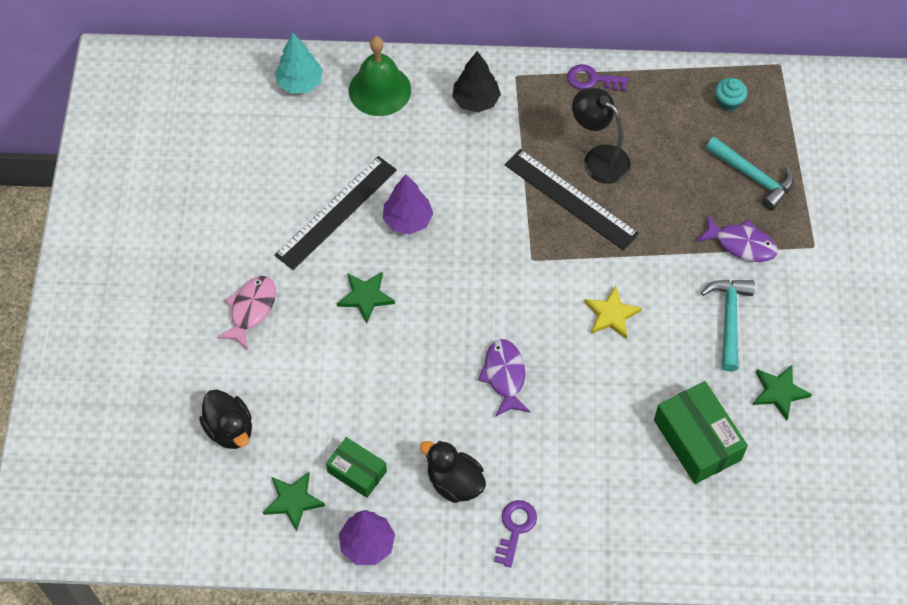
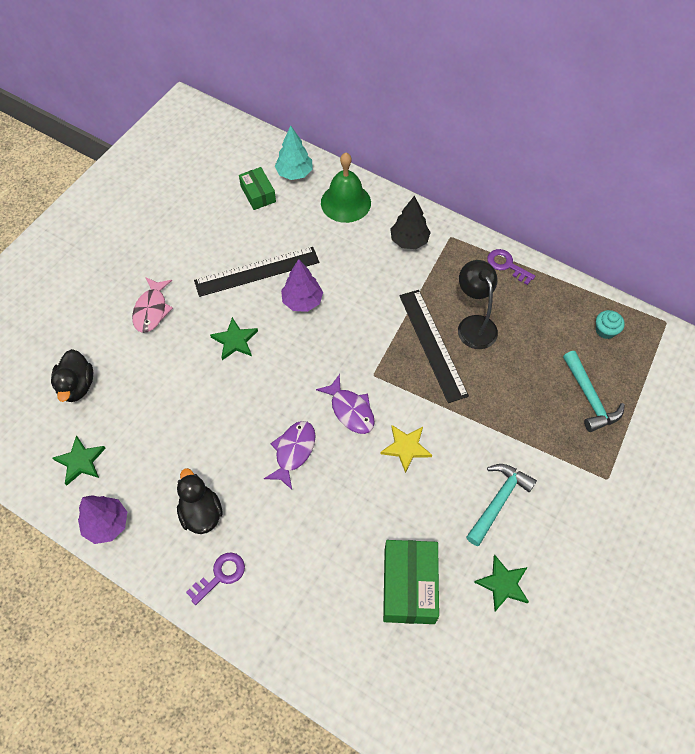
camera: 30 degrees right, 0 degrees up
pink fish [217,276,276,350] -> pink fish turned 135 degrees clockwise [132,277,173,333]
green box [326,437,387,498] -> green box moved to [239,167,276,210]
purple fish [696,215,778,262] -> purple fish moved to [316,374,375,434]

